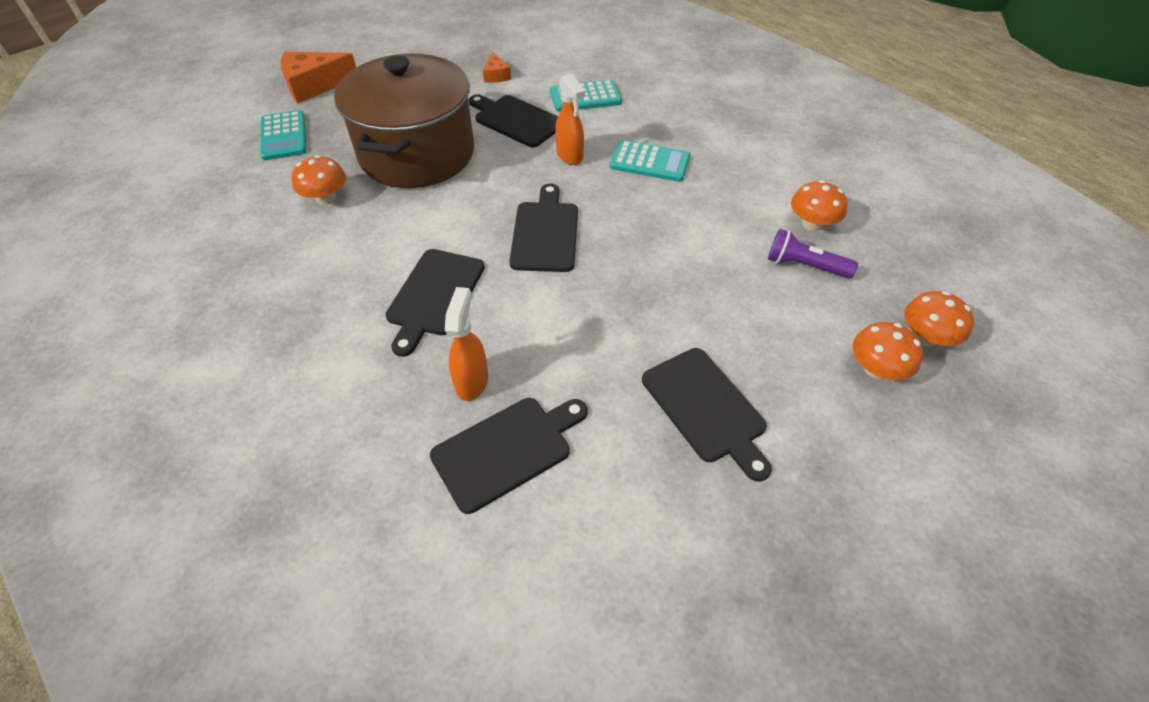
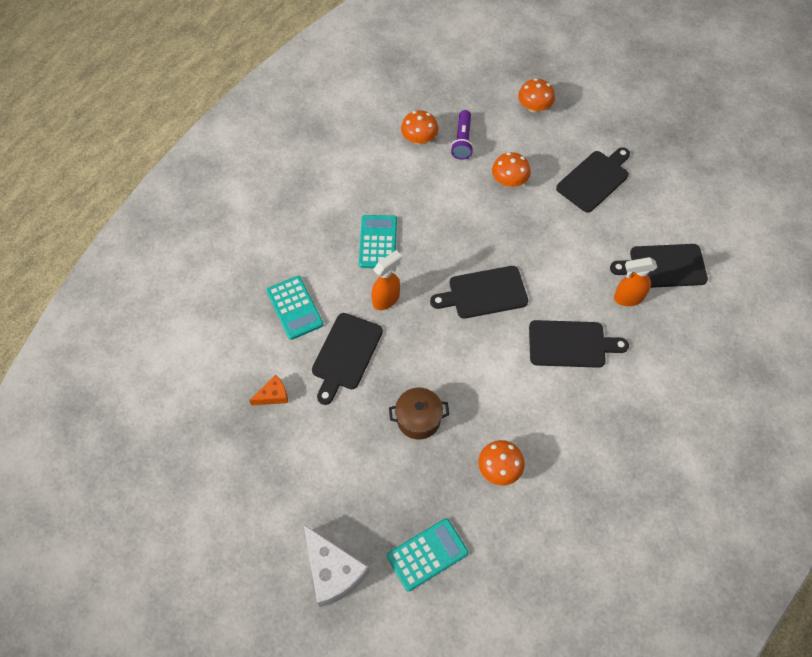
camera: 105 degrees left, 10 degrees up
orange cheese [280,52,356,103] -> white cheese [304,525,369,607]
brown pot [334,54,474,188] -> brown pot [389,388,449,439], size x0.41
black cutting board [430,398,587,514] -> black cutting board turned 45 degrees counterclockwise [610,244,708,288]
orange mushroom [904,291,974,347] -> orange mushroom moved to [492,152,531,187]

